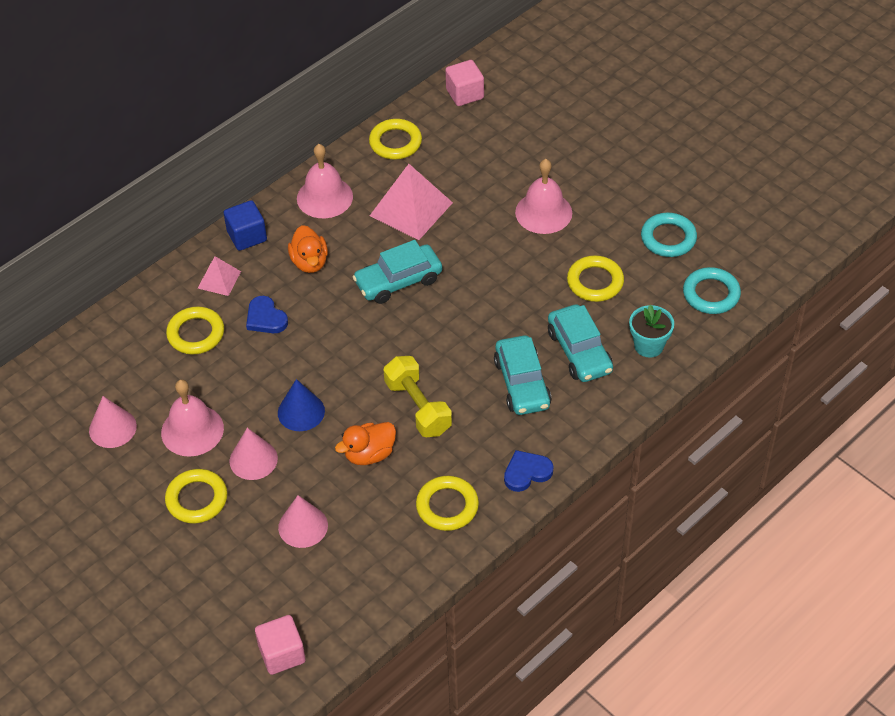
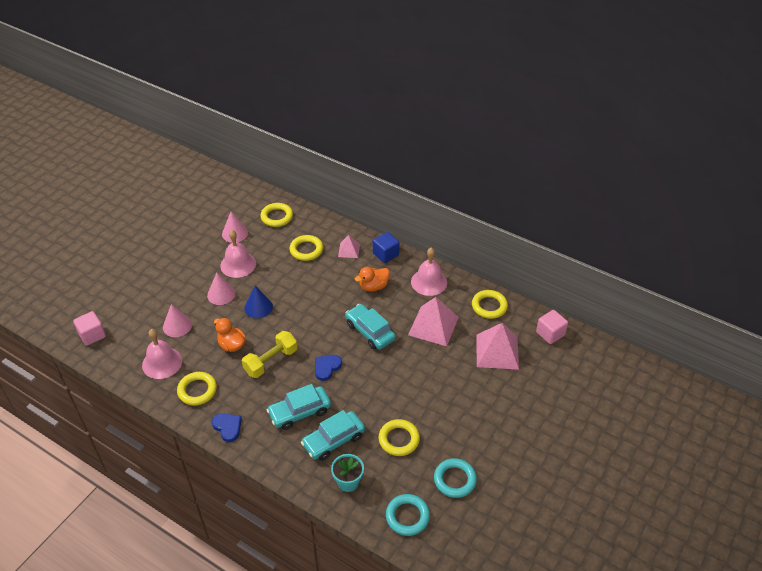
camera: 75 degrees right, 5 degrees down
yellow ring [165,469,228,523] -> yellow ring moved to [260,203,293,227]
blue heart [246,296,288,333] -> blue heart moved to [315,355,342,381]
pink bell [515,159,572,234] -> pink bell moved to [142,329,182,379]
none -> pink pyramid [476,323,519,370]

